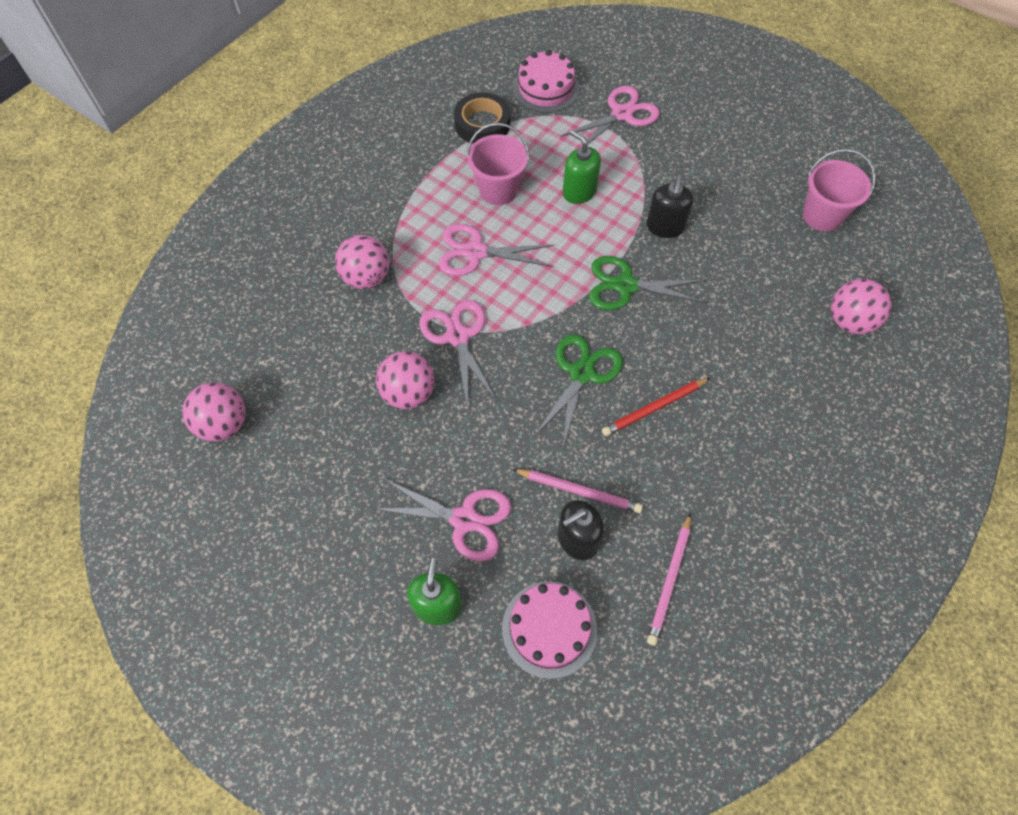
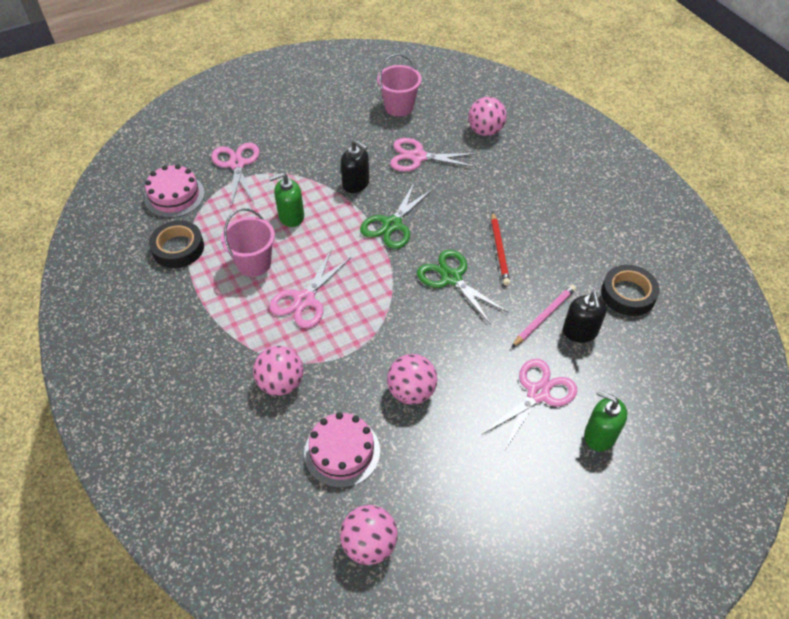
camera: 65 degrees left, 10 degrees down
pink scissors [419,300,497,408] -> pink scissors moved to [390,138,478,172]
pink cake [502,582,597,679] -> pink cake moved to [304,412,380,488]
pink pencil [647,513,691,646] -> black tape [601,265,660,316]

